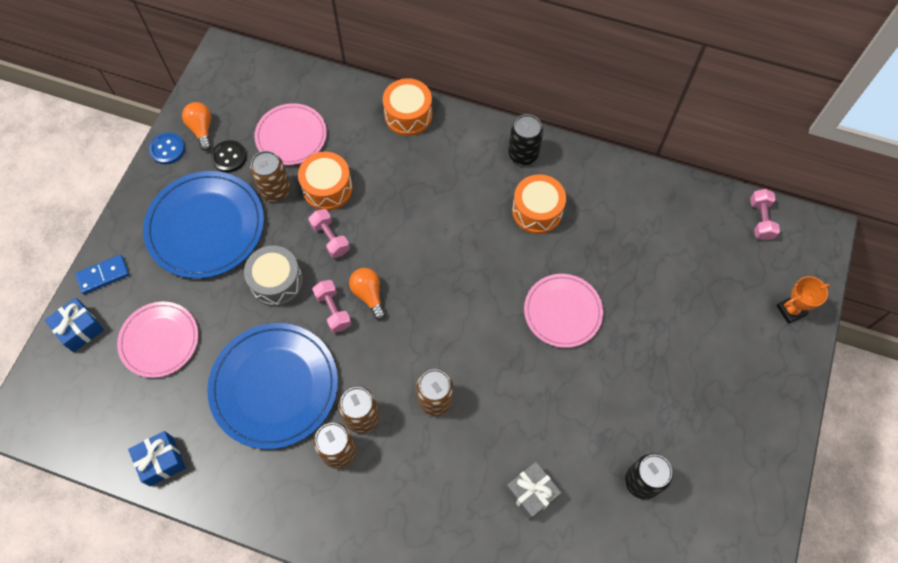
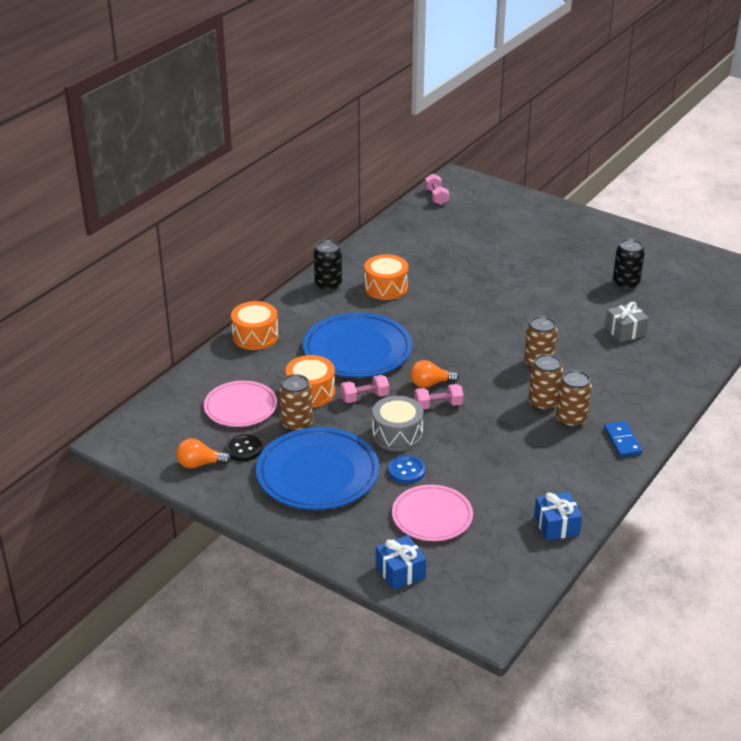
camera: 75 degrees left, 30 degrees down
blue domino [75,255,130,294] -> blue domino moved to [604,421,642,457]
blue button [149,132,185,164] -> blue button moved to [388,455,425,484]
blue plate [207,323,338,449] -> blue plate moved to [303,313,412,378]
pink plate [524,274,603,348] -> none
pink dumbbell [750,189,780,240] -> pink dumbbell turned 60 degrees clockwise [425,174,449,205]
orange trophy [776,276,830,324] -> none

